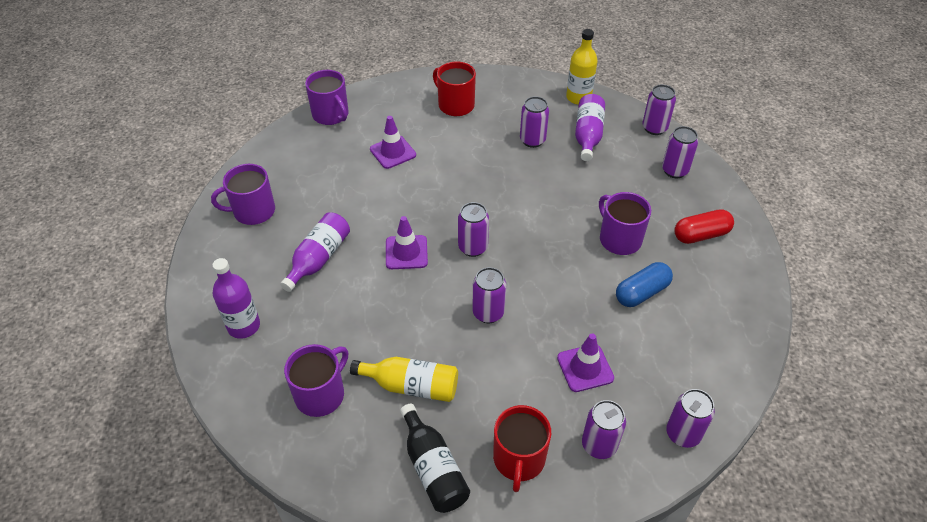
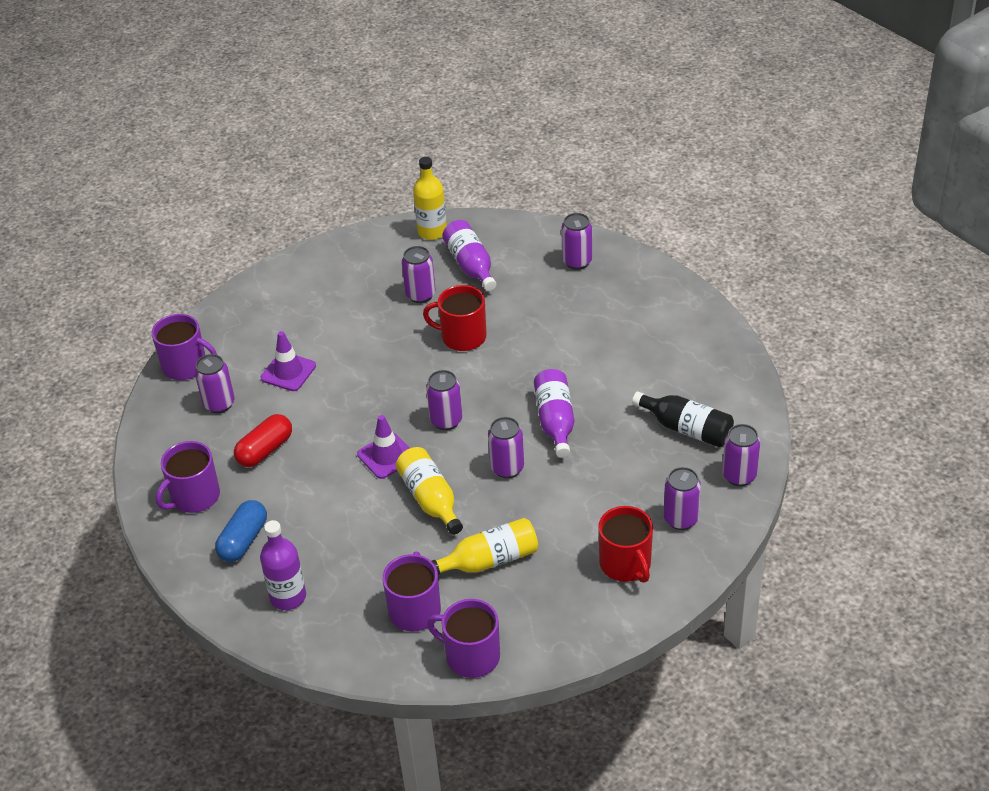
camera: 30 degrees left, 5 degrees down
purple bottle [280,212,350,292] -> purple bottle moved to [534,369,574,458]
black bottle [400,404,470,513] -> black bottle moved to [632,392,734,447]
red mug [433,62,476,116] -> red mug moved to [423,285,487,351]
purple traffic cone [557,334,614,392] -> none
purple mug [599,192,651,255] -> purple mug moved to [427,599,500,678]
blue capsule [616,262,673,307] -> blue capsule moved to [215,500,267,562]
purple can [643,85,676,135] -> purple can moved to [195,354,234,413]
red capsule [675,209,734,244] -> red capsule moved to [234,414,292,467]
none -> yellow bottle [396,447,463,535]

